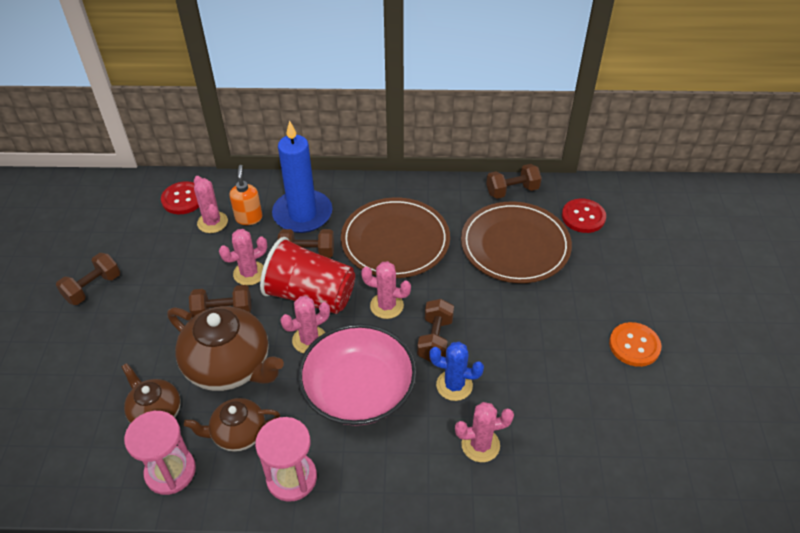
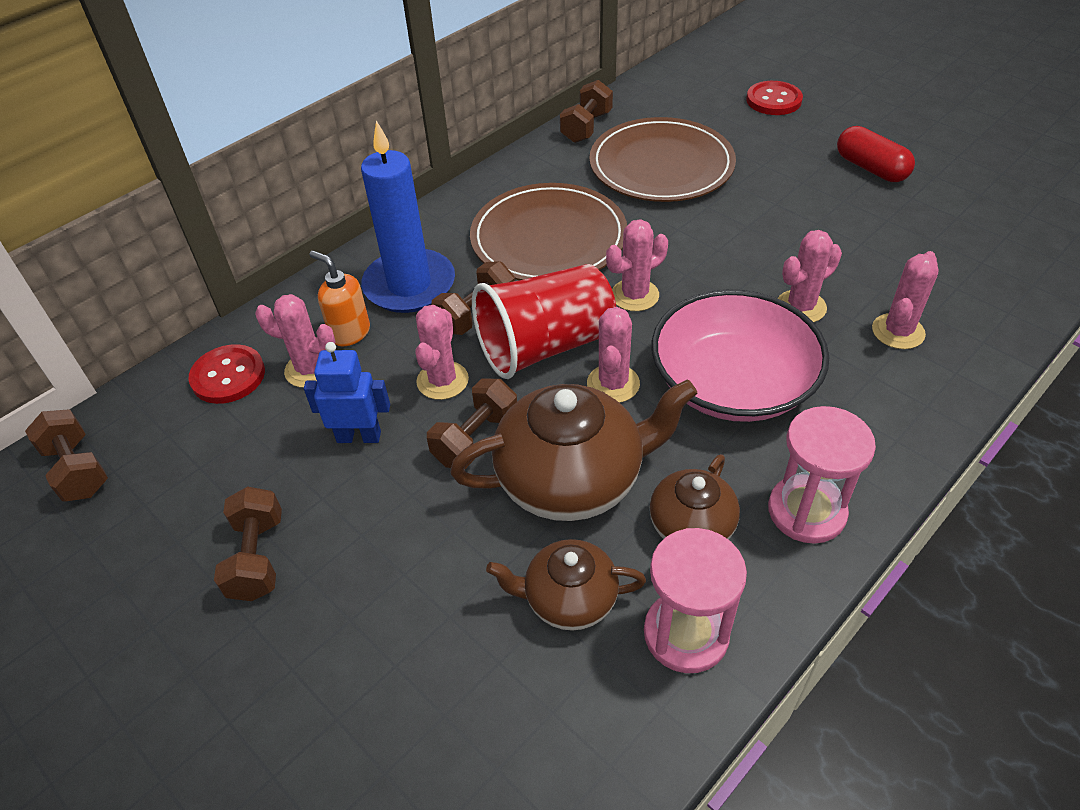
camera: 45 degrees left, 0 degrees up
brown dumbbell [417,299,454,362] -> brown dumbbell moved to [25,409,108,501]
blue cactus [429,342,484,401] -> pink cactus [778,230,842,322]
red button [562,199,606,233] -> red button moved to [746,81,803,115]
orange button [609,322,662,367] -> red capsule [837,126,915,182]
none -> blue robot [304,342,390,443]

